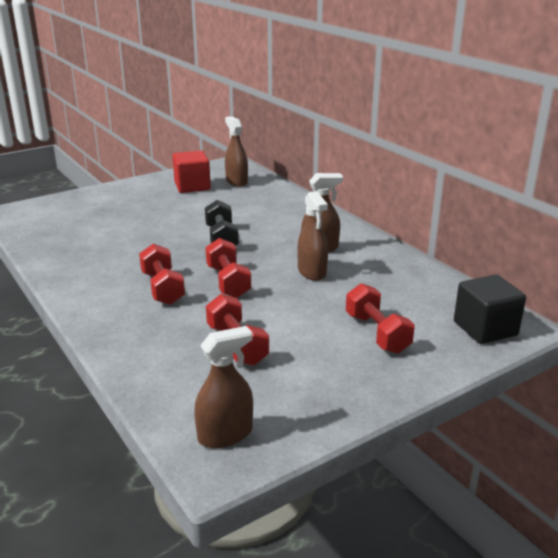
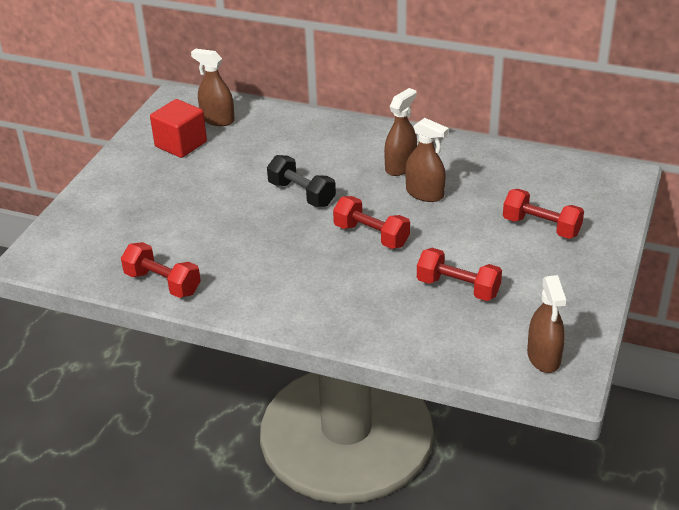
camera: 35 degrees left, 10 degrees up
red dumbbell [139,244,185,305] -> red dumbbell moved to [121,242,201,298]
brown spray bottle [194,326,253,448] -> brown spray bottle turned 150 degrees clockwise [527,275,566,373]
black cube [454,275,526,344] -> none

